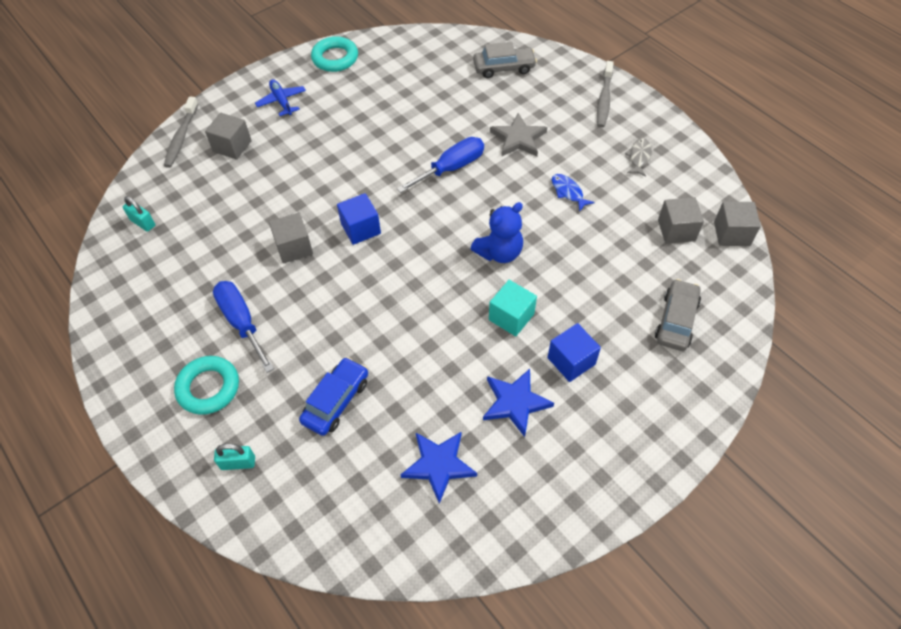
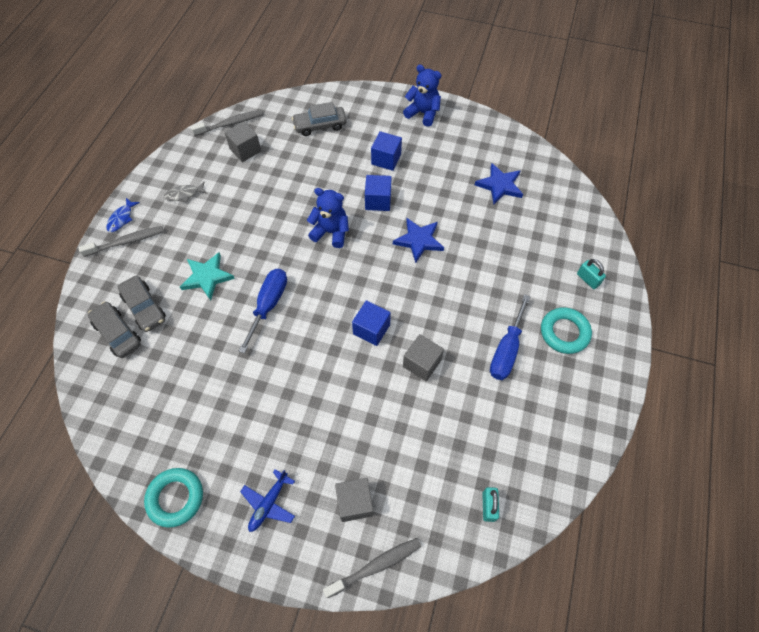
camera: 125 degrees left, 5 degrees up
blue car [299,357,368,436] -> none
blue screwdriver [397,137,484,193] -> blue screwdriver turned 90 degrees clockwise [239,269,287,354]
blue star [483,369,554,437] -> blue star moved to [393,218,444,263]
turquoise cube [489,280,537,336] -> blue cube [365,175,392,211]
grey star [490,113,547,157] -> turquoise star [180,252,235,301]
blue fish [552,174,595,211] -> blue fish moved to [106,198,140,232]
grey cube [714,202,761,246] -> grey toothbrush [191,110,263,136]
none -> grey car [118,276,166,332]
none -> blue teddy bear [403,65,441,127]

